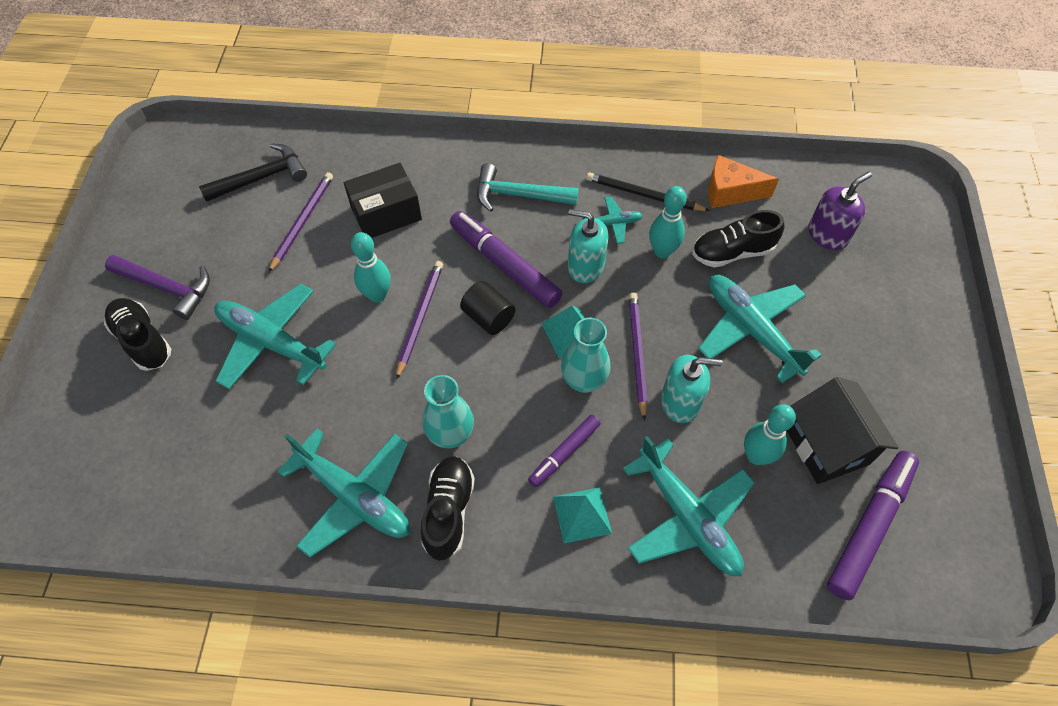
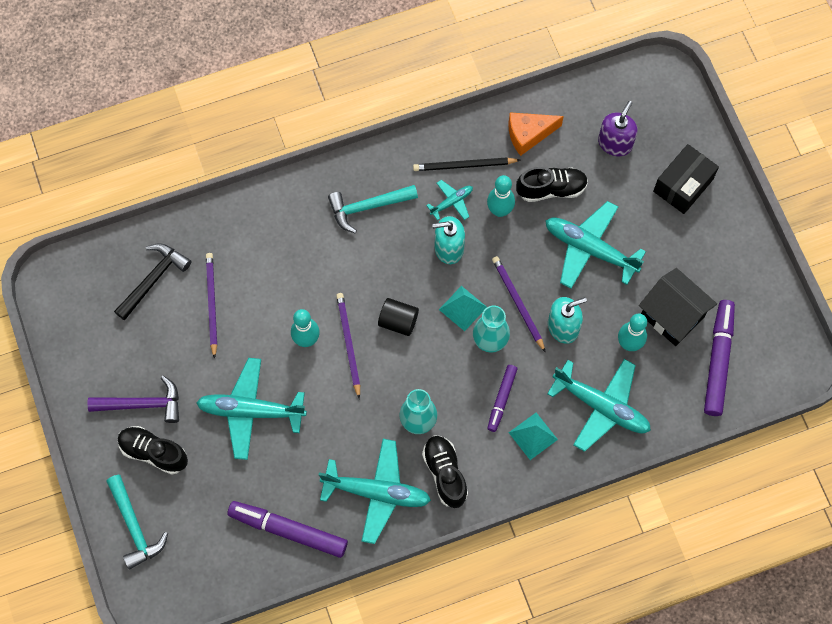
camera: 25 degrees left, 10 degrees up
black box [344,163,422,238] -> black box moved to [653,144,719,214]
purple marker [450,211,562,308] -> purple marker moved to [227,501,348,558]
black shoe [692,210,784,268] -> black shoe turned 150 degrees counterclockwise [516,167,588,202]
none -> turquoise hammer [106,475,168,569]

